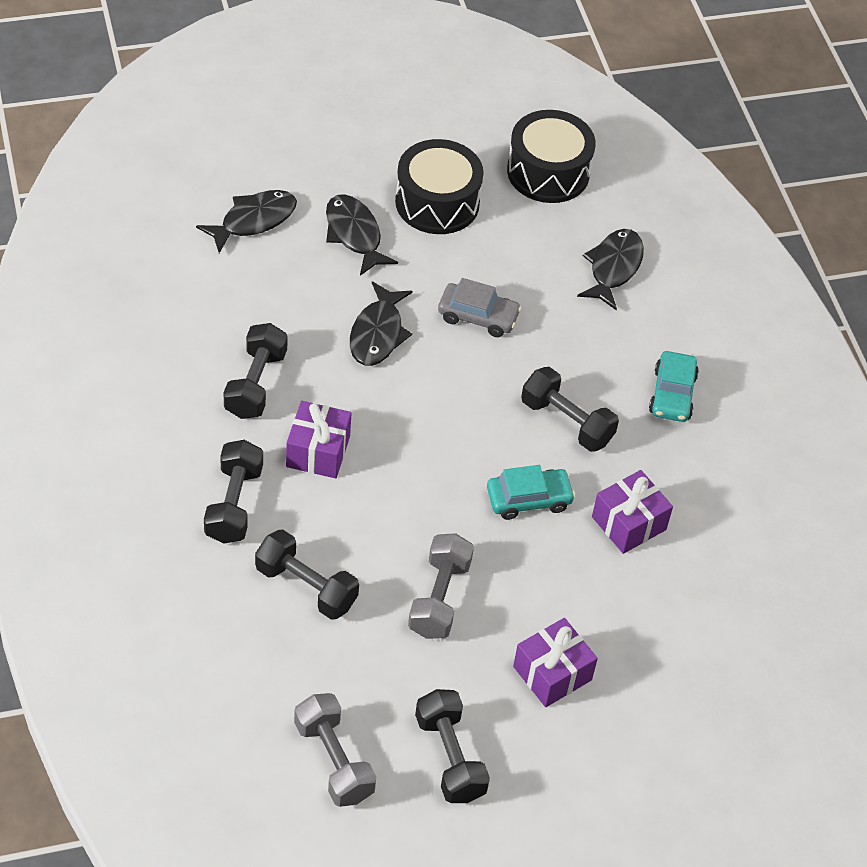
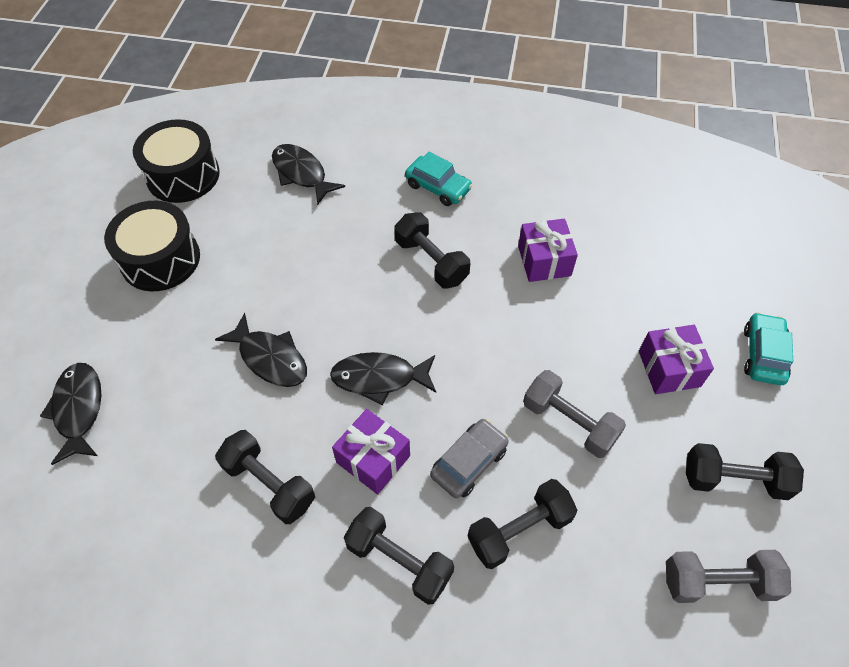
camera: 60 degrees left, 5 degrees up
black fish [326,194,398,276] -> black fish moved to [330,352,436,405]
grey car [438,278,521,337] -> grey car moved to [430,419,509,499]
turquoise car [487,465,575,520] -> turquoise car moved to [744,312,793,385]
black dumbbell [521,367,619,452] -> black dumbbell turned 75 degrees clockwise [394,212,470,289]

